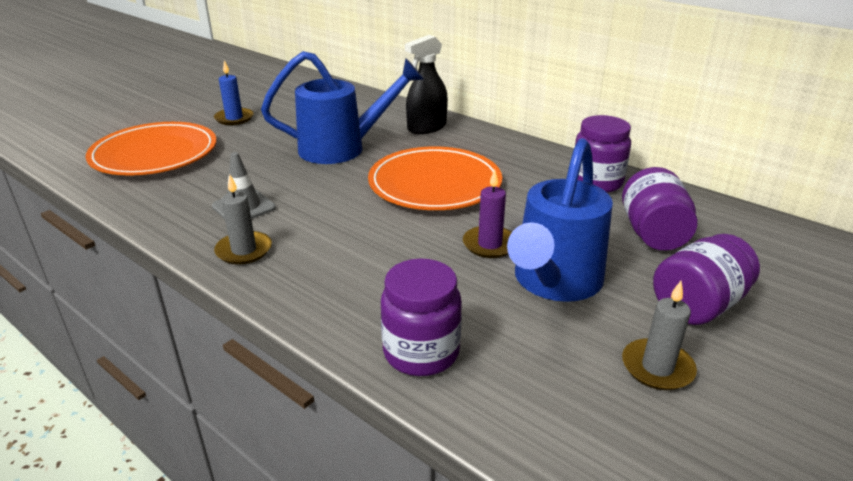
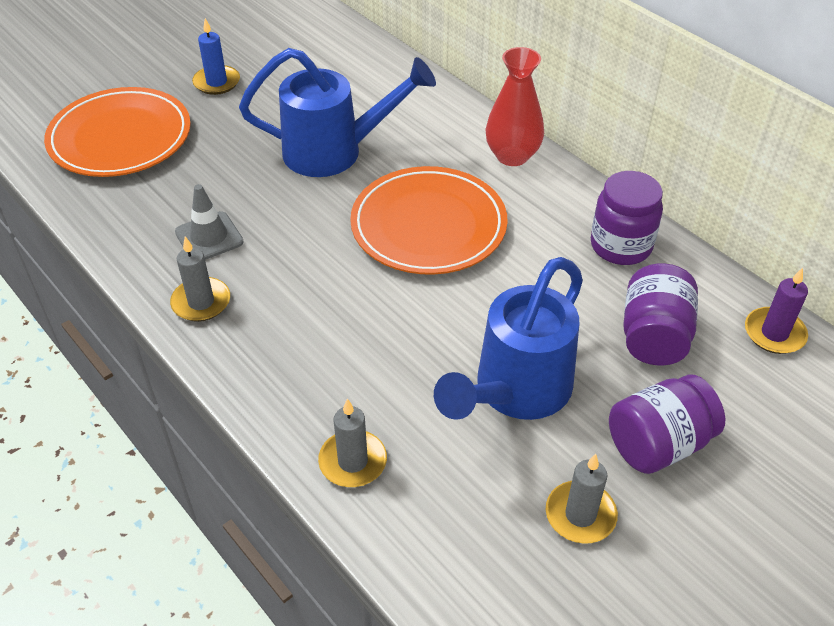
camera: 10 degrees right, 15 degrees up
purple jar [381,259,462,376] -> grey candle [318,398,387,487]
black spray bottle [405,35,448,134] -> none
purple candle [463,170,512,258] -> purple candle moved to [745,268,808,354]
none -> red vase [485,47,544,166]

